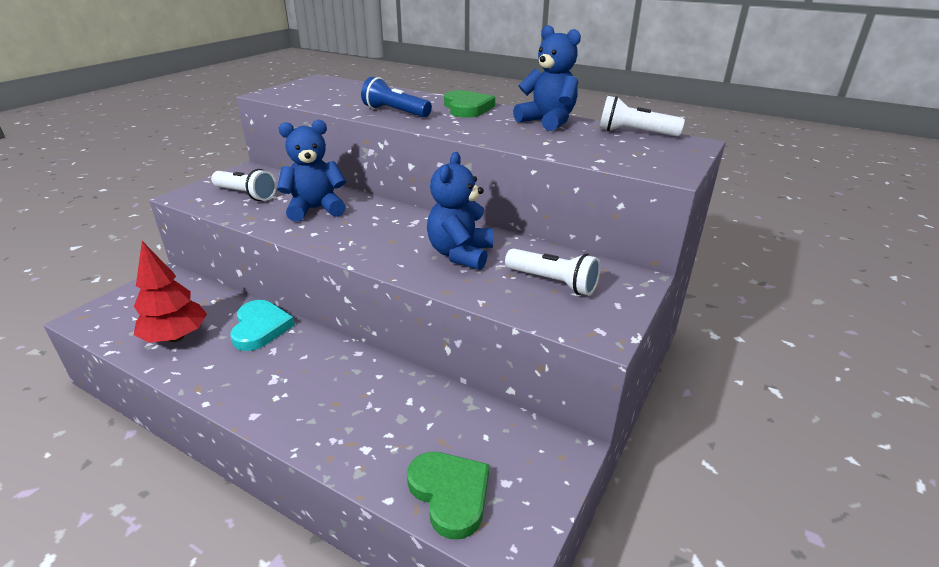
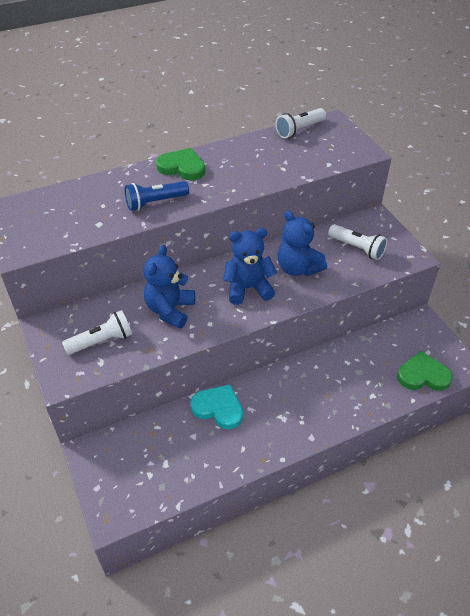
camera: 55 degrees left, 15 degrees up
red tree [134,241,207,343] -> none
white flashlight [505,248,601,296] -> white flashlight turned 60 degrees clockwise [328,224,388,260]
blue teddy bear [513,25,581,131] -> blue teddy bear moved to [223,228,277,305]

